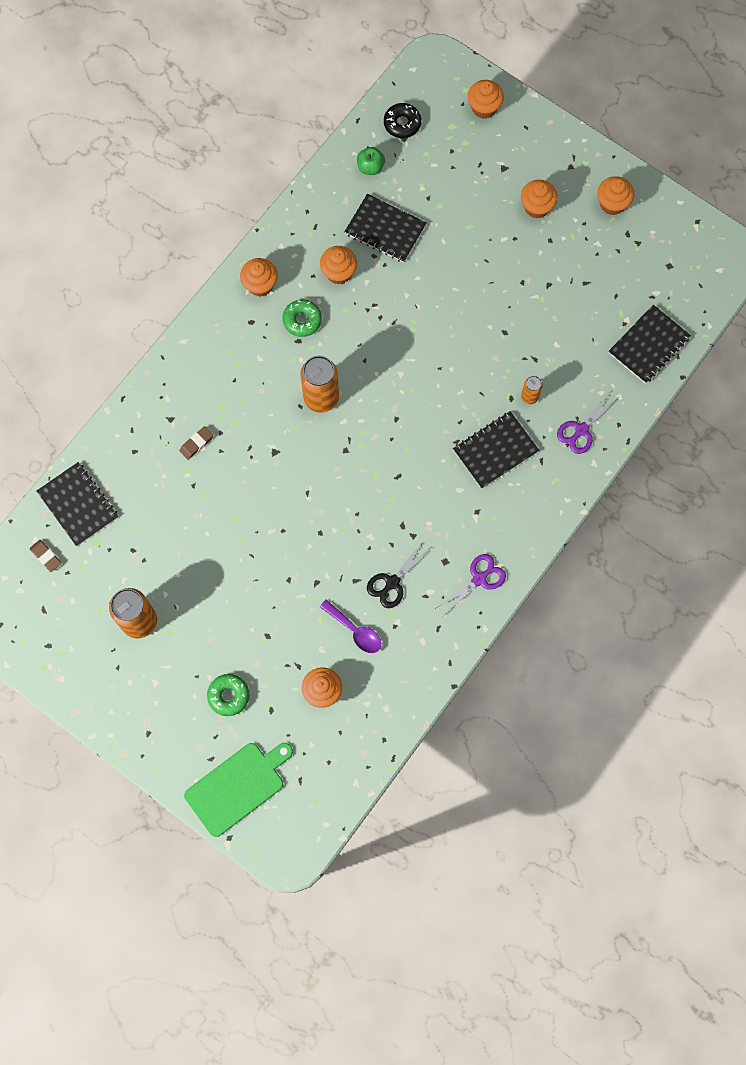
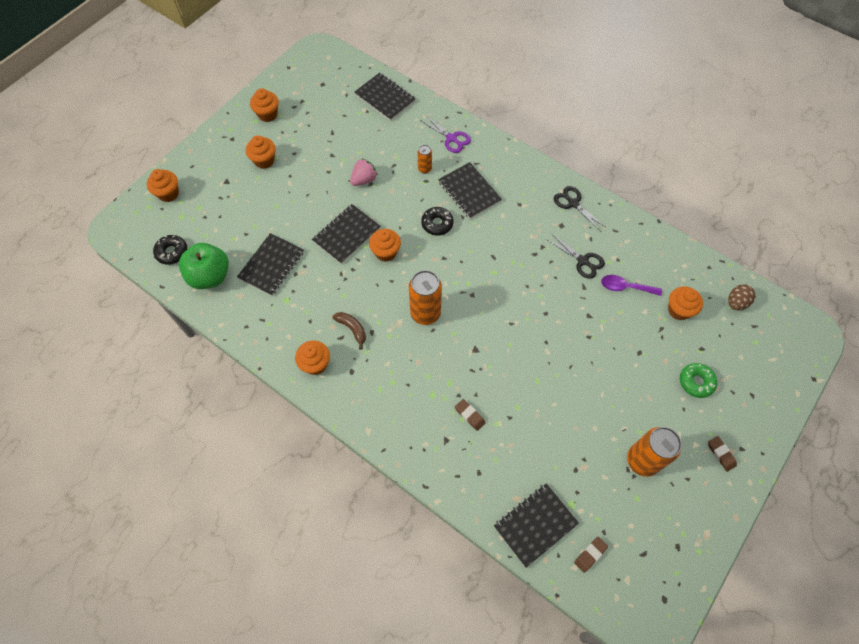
camera: 90 degrees left, 10 degrees down
green cutting board [184,743,293,837] -> none
green donut [283,299,322,337] -> brown banana [332,312,366,350]
orange cupcake [320,246,357,284] -> orange cupcake moved to [369,229,401,262]
purple spoon [320,600,381,653] -> purple spoon turned 120 degrees counterclockwise [601,275,662,296]
green apple [357,147,385,175] -> green apple [179,243,229,289], size x1.89
purple scissors [435,554,506,617] -> black scissors [554,186,607,231]
none -> black notebook [312,204,381,264]
none -> pink strawberry [350,158,378,186]
none -> black donut [421,207,454,236]
none -> brown eraser [708,436,737,472]
none -> brown egg [728,284,756,311]

